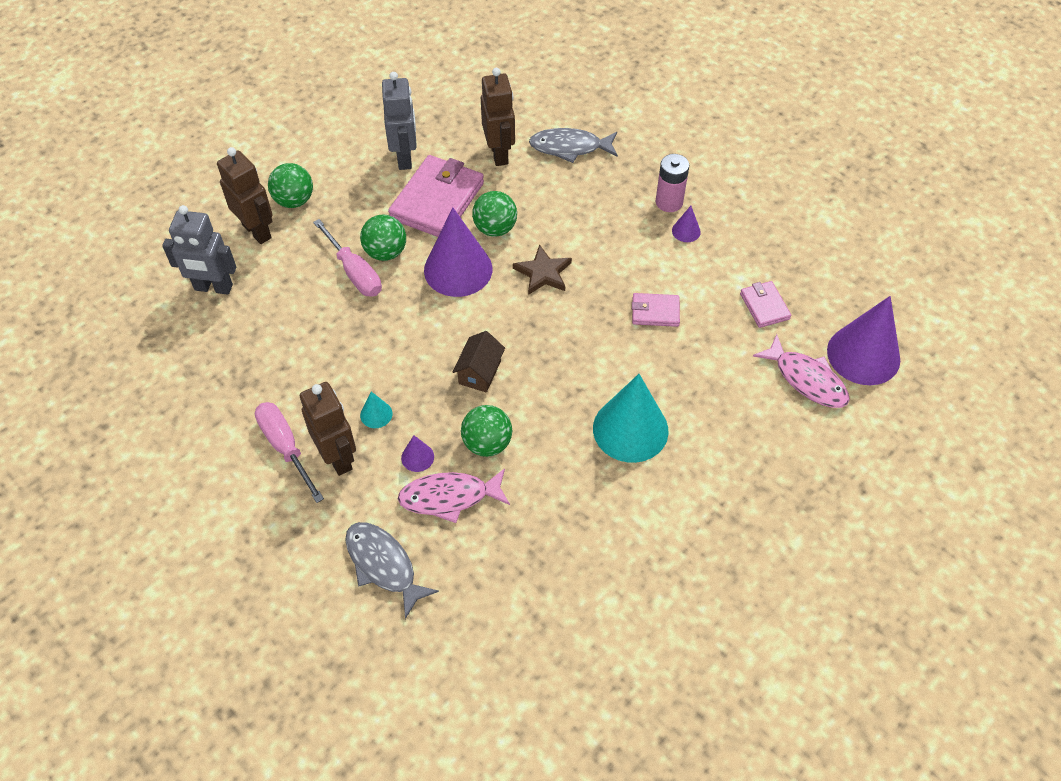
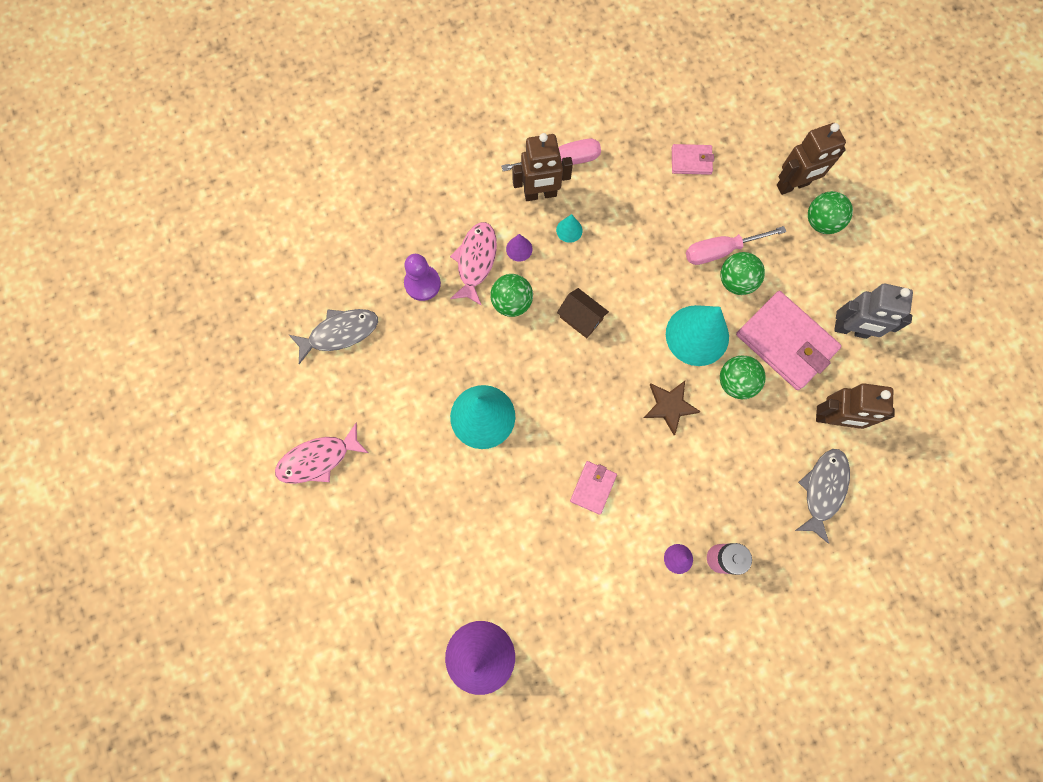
camera: 110 degrees right, 20 degrees up
grey robot [162,205,236,295] -> none
grey fish [345,522,439,619] -> grey fish moved to [289,309,378,364]
purple cone [424,207,492,297] -> turquoise cone [666,305,729,366]
pink wallet [740,281,792,328] -> pink wallet moved to [672,144,714,175]
pink fish [753,334,850,408] -> pink fish moved to [275,423,368,484]
none -> purple pawn [404,254,441,301]

